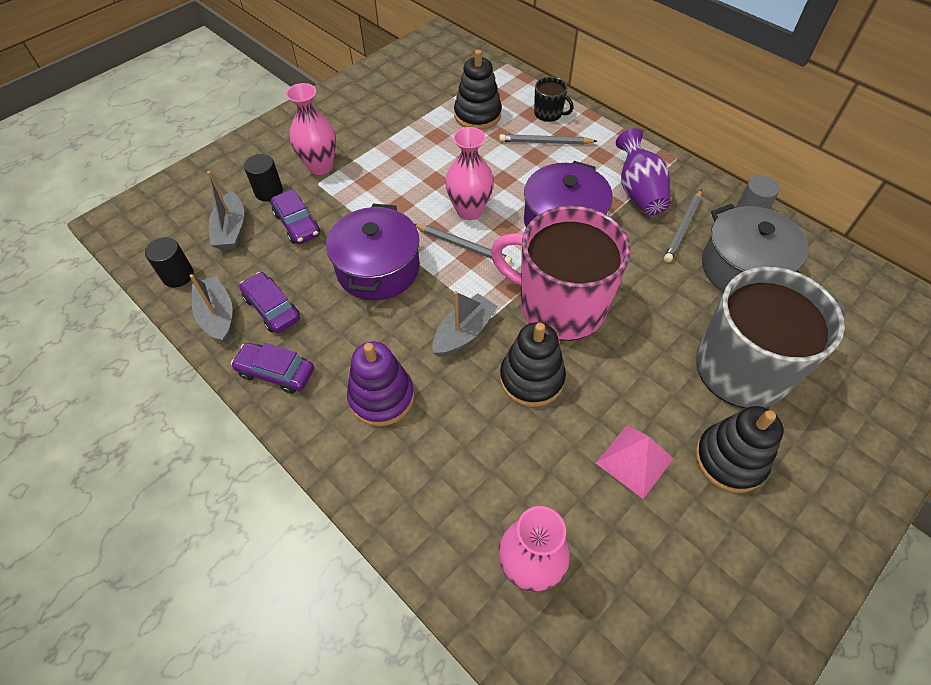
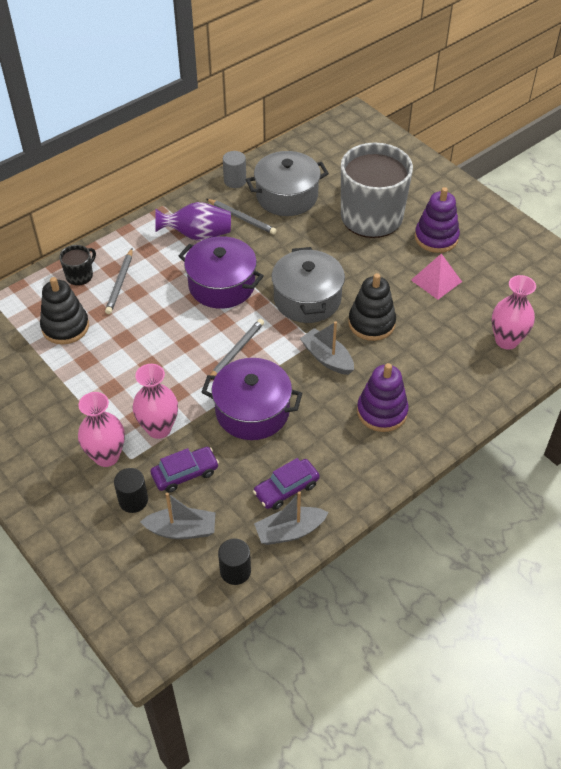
camera: 85 degrees left, 5 degrees down
purple car [231,343,314,394] -> none
pink vase [445,127,494,220] -> pink vase moved to [133,364,178,439]
pink mug [491,206,631,341] -> grey pot [272,247,345,323]
black stacking toy [695,406,784,493] -> purple stacking toy [415,187,460,253]

